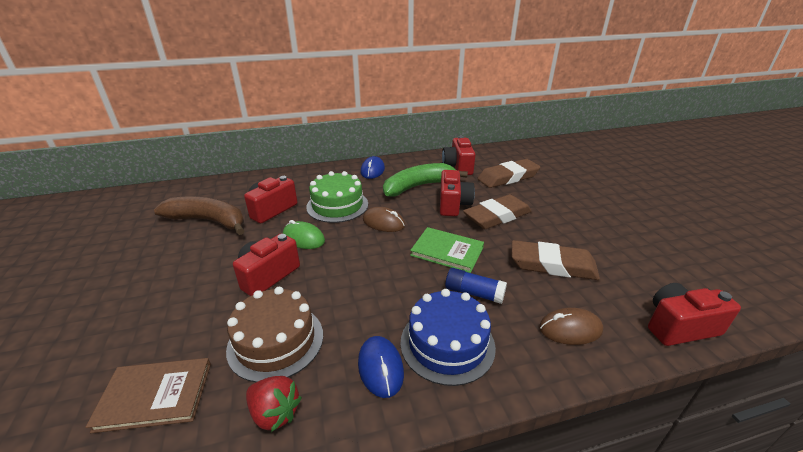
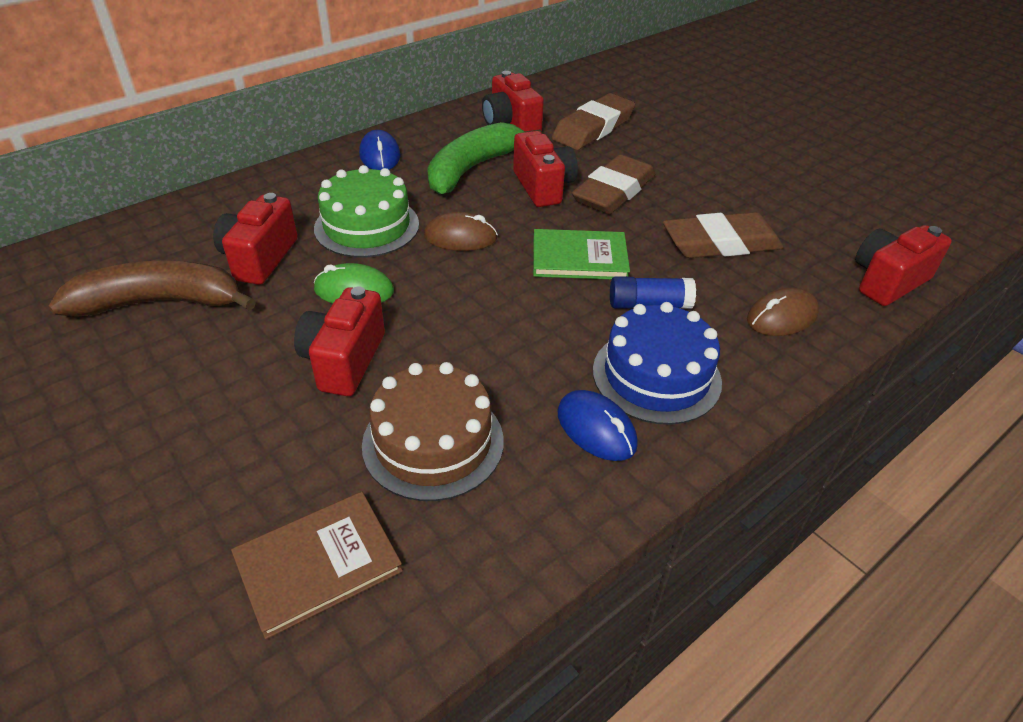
camera: 25 degrees left, 10 degrees up
red strawberry [246,376,302,432] -> none

